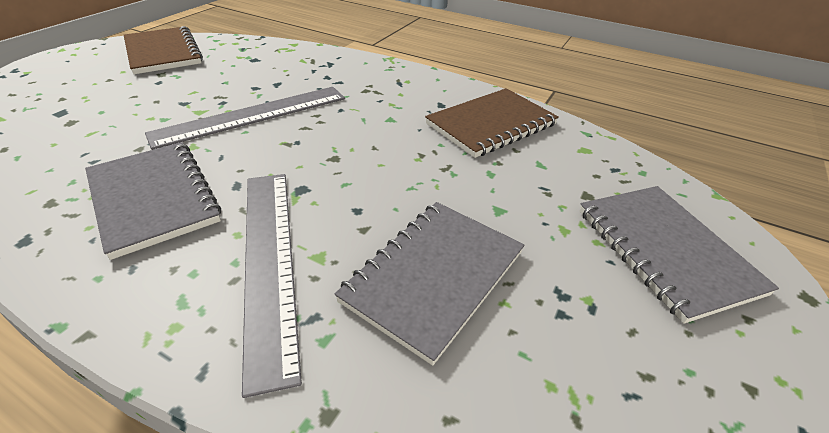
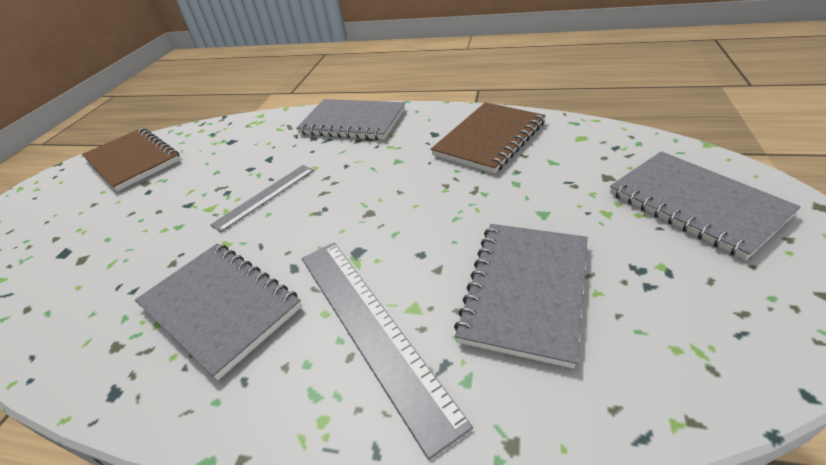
camera: 10 degrees left, 0 degrees up
grey ruler [145,87,345,150] -> grey ruler [210,165,314,232], size x0.60
none -> grey notebook [296,99,405,140]

